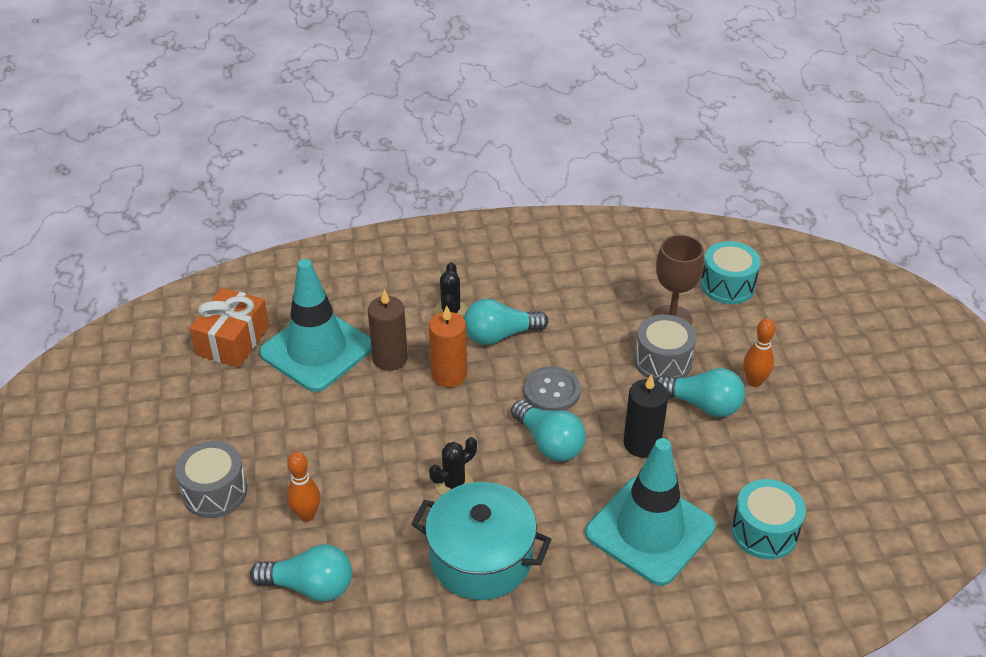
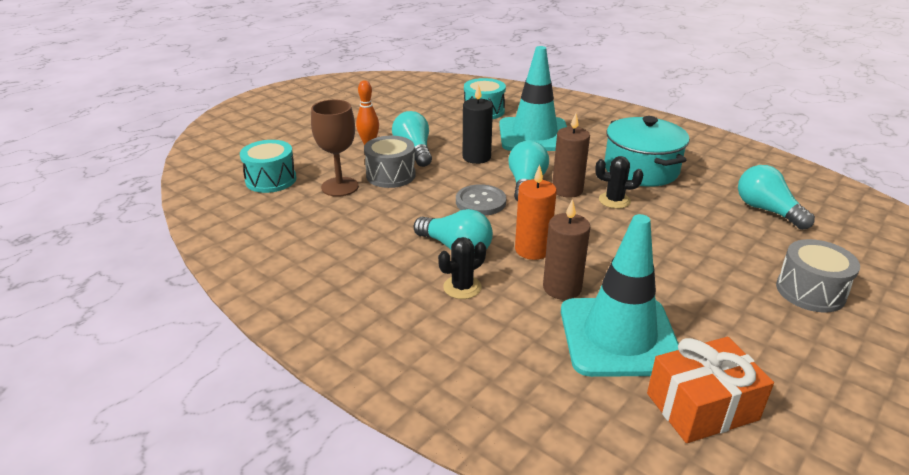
camera: 130 degrees left, 10 degrees down
orange bowling pin [287,452,320,522] -> none
none -> brown candle [552,113,590,198]

